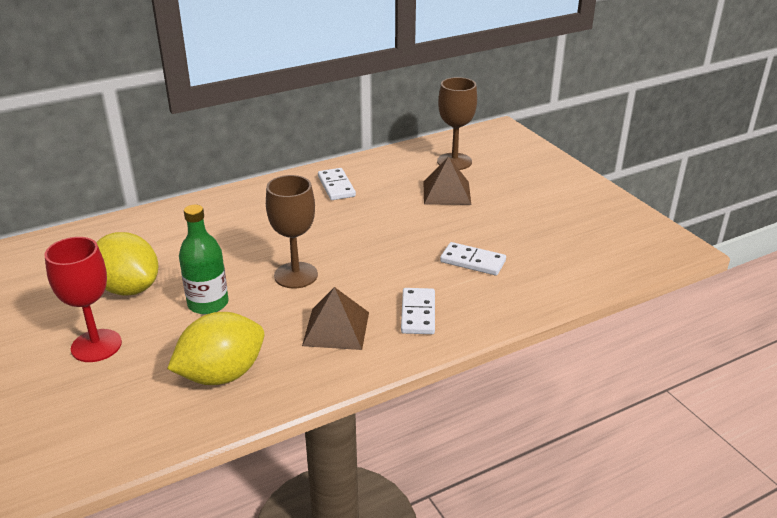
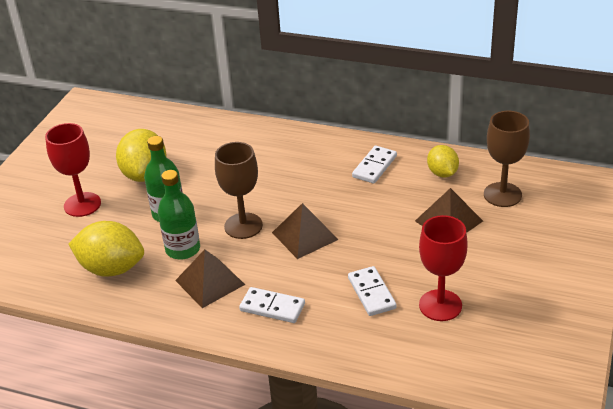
camera: 50 degrees right, 5 degrees up
white domino [401,288,435,334] -> white domino turned 60 degrees clockwise [239,287,305,323]
none -> green bottle [158,170,200,260]
none -> brown pyramid [272,203,339,259]
none -> red goblet [419,215,468,321]
none -> yellow lemon [427,145,459,178]

